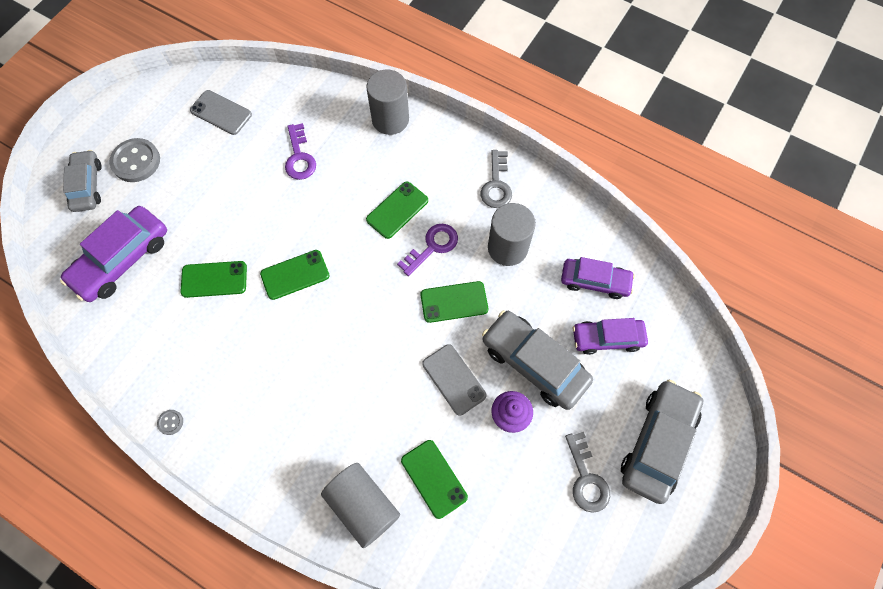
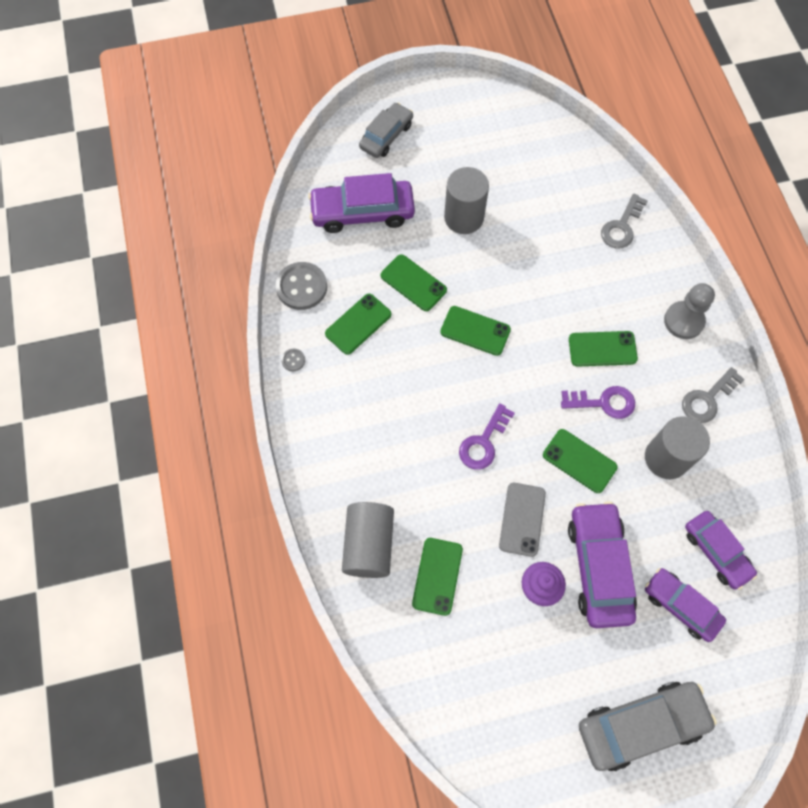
camera: 45 degrees right, 0 degrees up
grey button [109,138,160,182] -> grey button moved to [276,262,327,310]
grey phone [190,90,252,135] -> none
purple key [285,123,316,180] -> purple key moved to [459,403,515,470]
grey cylinder [366,70,409,135] -> grey cylinder moved to [444,167,489,234]
grey car [482,311,593,410] -> purple car [568,501,637,628]
grey key [565,432,610,513] -> grey key moved to [601,193,648,249]
none -> green phone [325,294,391,355]
none -> grey pawn [664,283,715,339]

